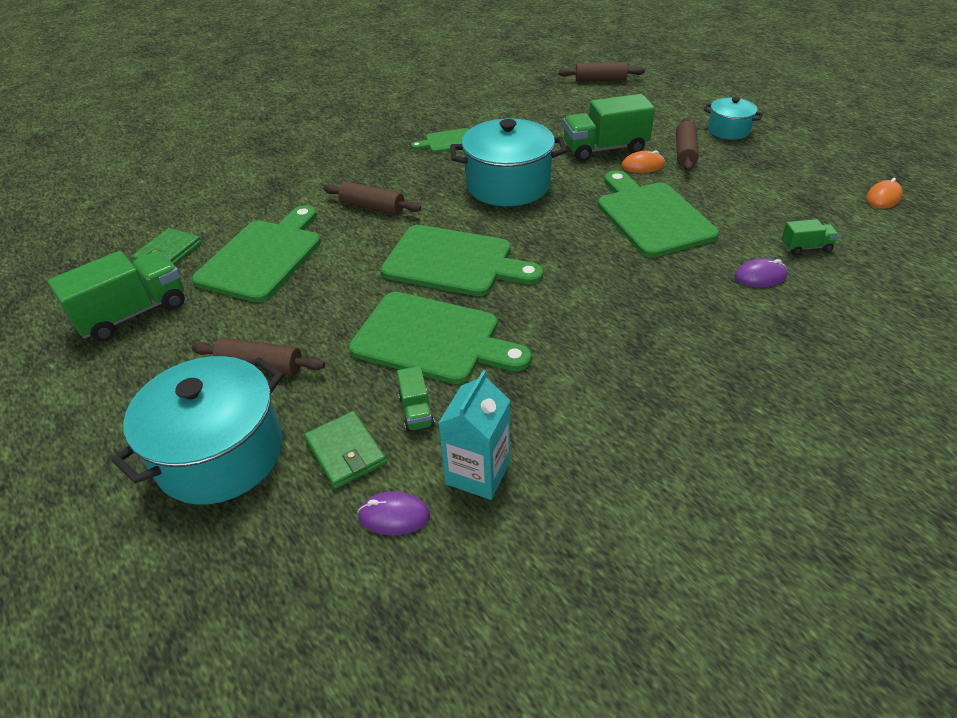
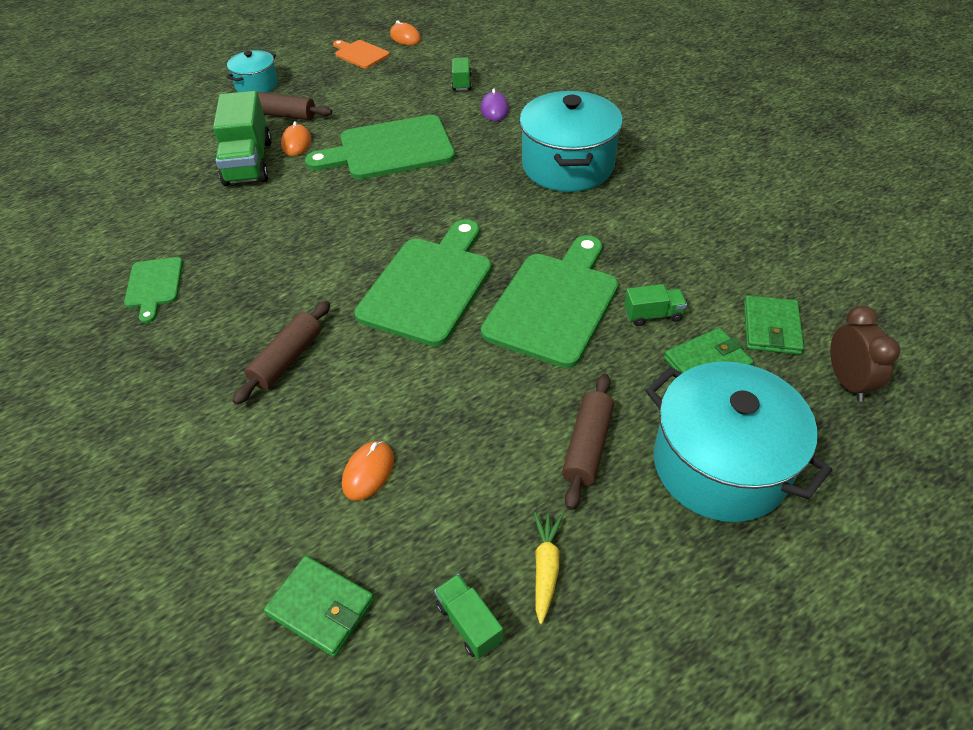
camera: 85 degrees left, 5 degrees up
green truck [47,251,185,342] -> green truck [434,574,503,659], size x0.48
green cutting board [192,205,321,302] -> orange mouse [342,441,394,501]
purple mouse [358,491,430,535] -> green wallet [744,295,804,355]
turquoise carton [439,370,510,500] -> none
turquoise pot [450,118,567,206] -> turquoise pot moved to [519,91,623,192]
brown rolling pin [558,62,645,81] -> none
none -> orange cutting board [333,40,390,68]
none -> yellow carrot [534,512,563,624]
none -> brown clock [830,306,900,402]

